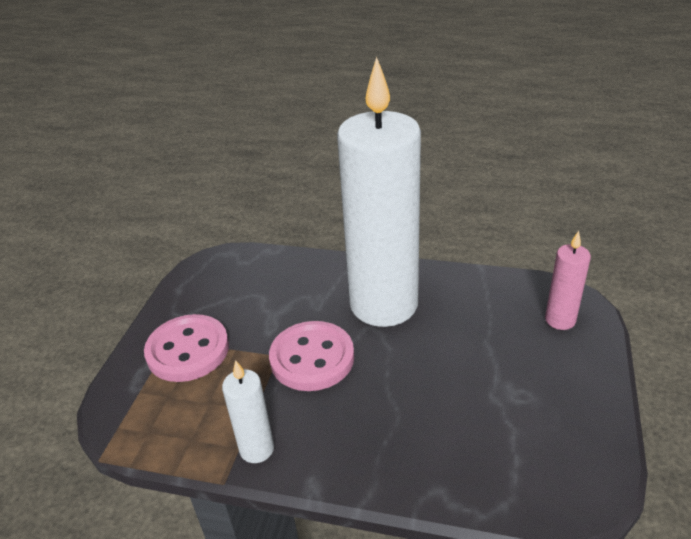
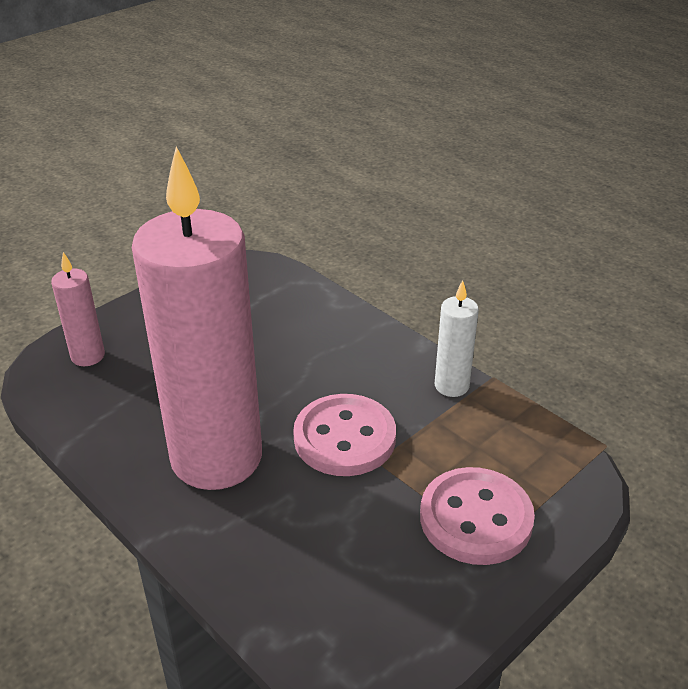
camera: 150 degrees left, 0 degrees up
white candle [337,57,421,327] -> pink candle [132,147,262,490]

